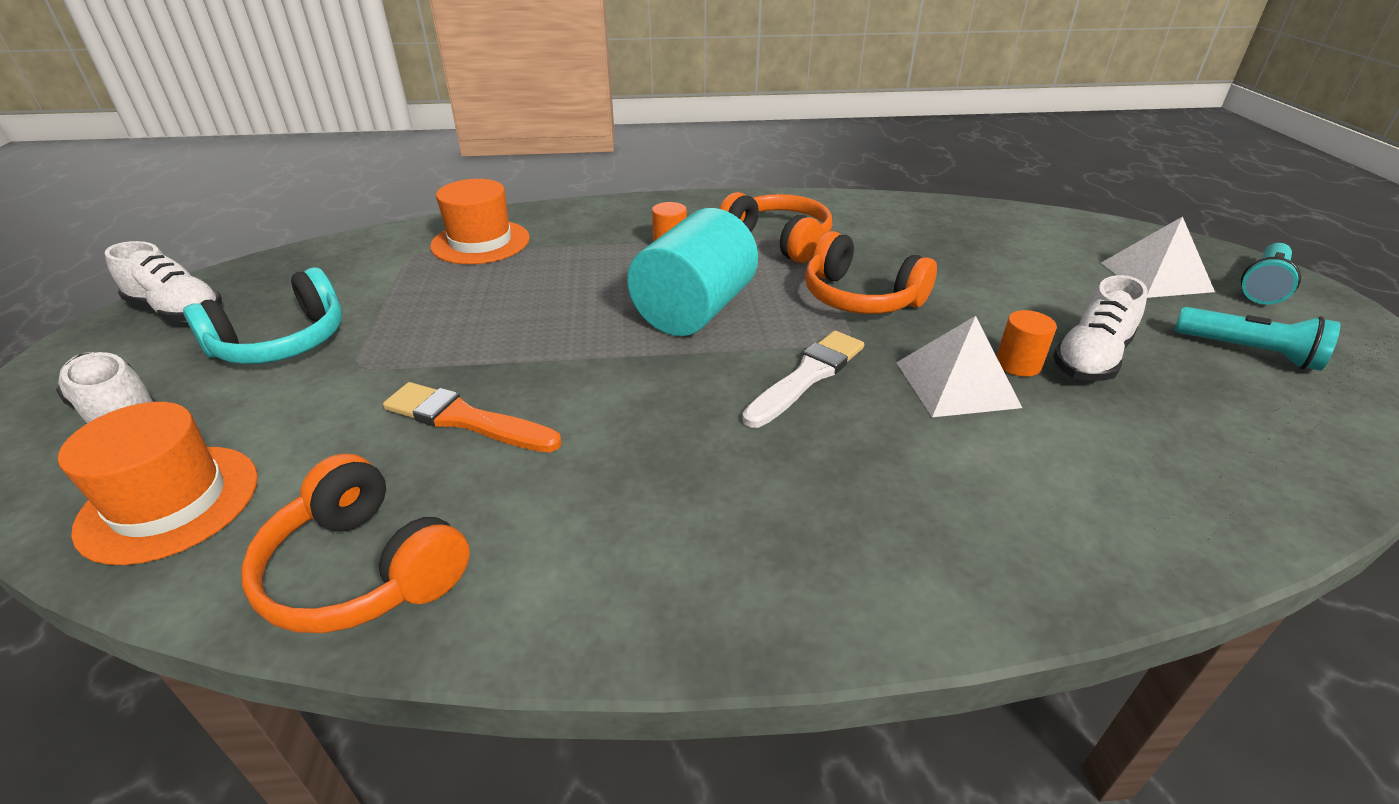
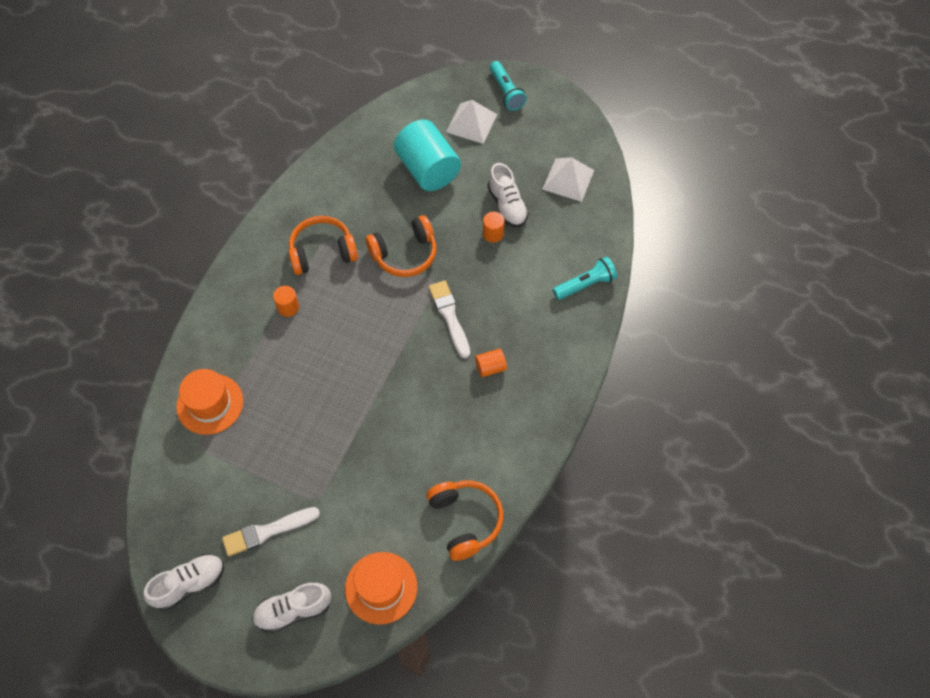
camera: 60 degrees left, 25 degrees up
turquoise headphones [183,267,342,364] -> white brush [222,507,320,556]
orange headphones [241,454,470,633] -> orange headphones turned 90 degrees counterclockwise [426,480,503,561]
orange brush [383,382,562,452] -> none
turquoise cylinder [627,208,758,336] -> turquoise cylinder moved to [394,119,461,191]
white pyramid [896,316,1022,417] -> white pyramid moved to [542,157,594,202]
turquoise flashlight [1175,307,1340,371] -> turquoise flashlight moved to [553,257,617,300]
none -> orange cylinder [475,348,507,377]

